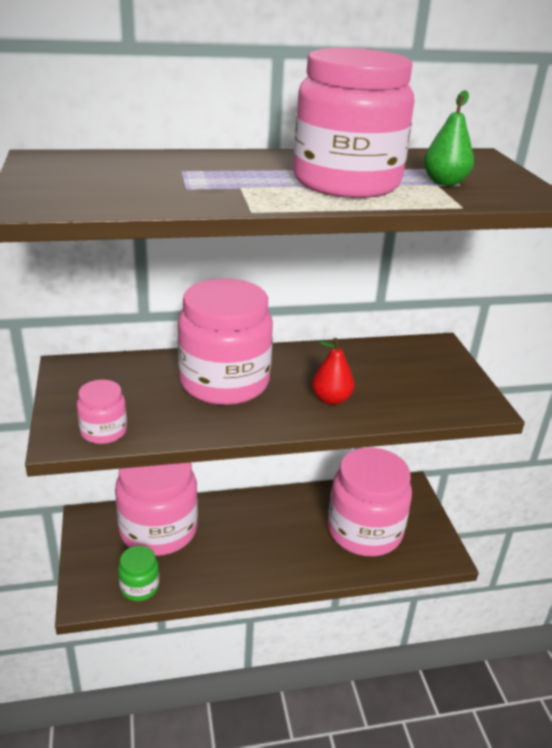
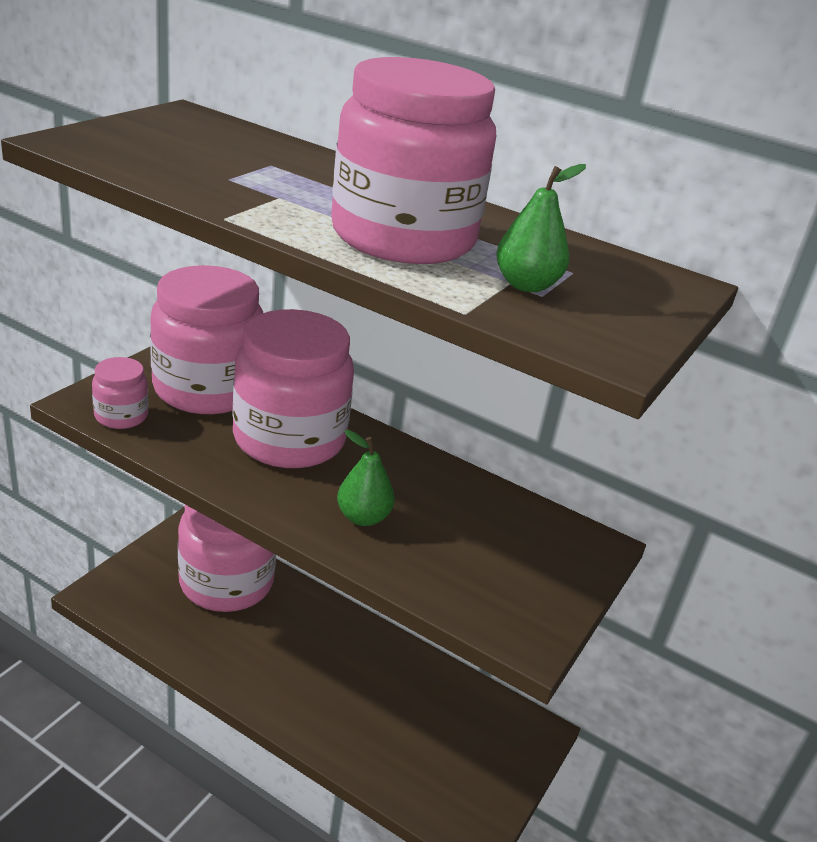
camera: 40 degrees right, 0 degrees up
green jar [118,546,159,601] -> none
red pear [312,338,355,405] -> green pear [337,430,395,526]
pink jar [328,447,412,556] -> pink jar moved to [150,265,263,414]

